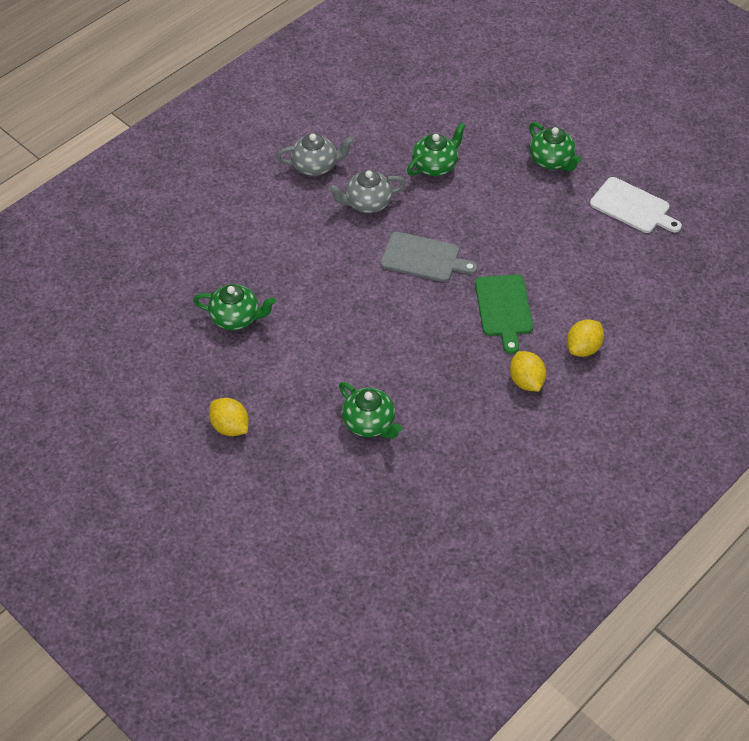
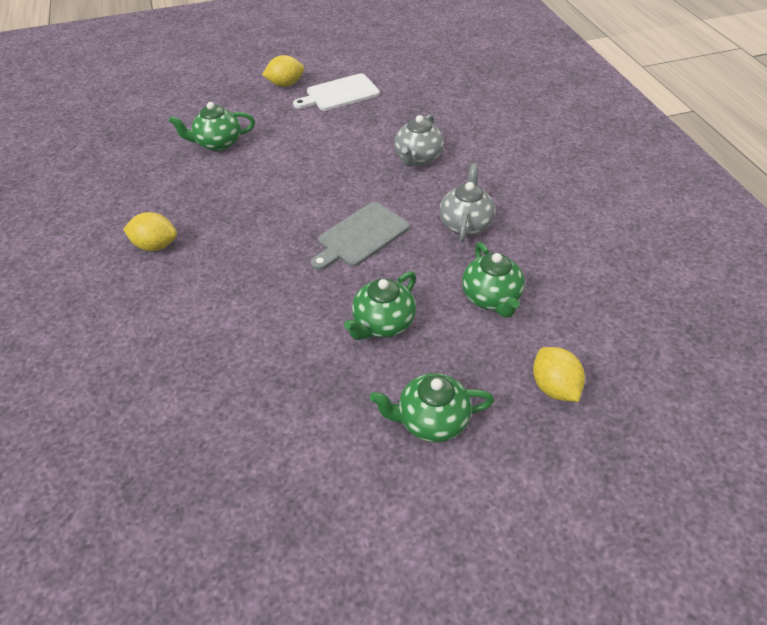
camera: 120 degrees right, 5 degrees down
green teapot [193,284,276,330] -> green teapot moved to [344,271,416,340]
grey teapot [276,134,354,176] -> grey teapot moved to [394,114,444,167]
green cutting board [475,274,533,354] -> none
yellow lemon [567,319,604,357] -> yellow lemon moved to [533,347,585,402]
white cutting board [590,177,682,233] -> white cutting board moved to [293,73,380,111]

